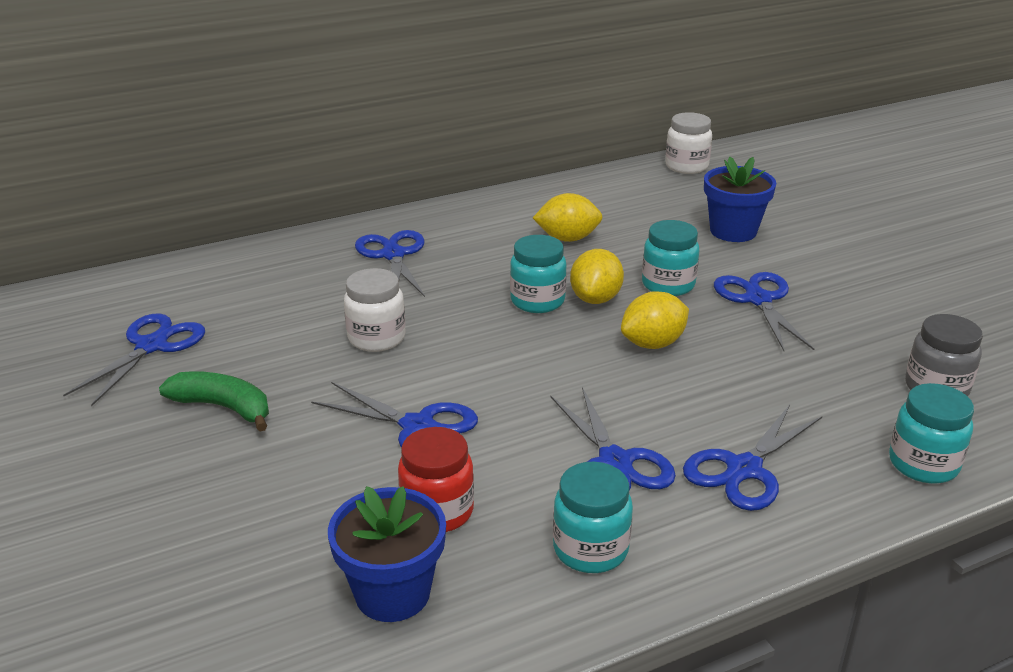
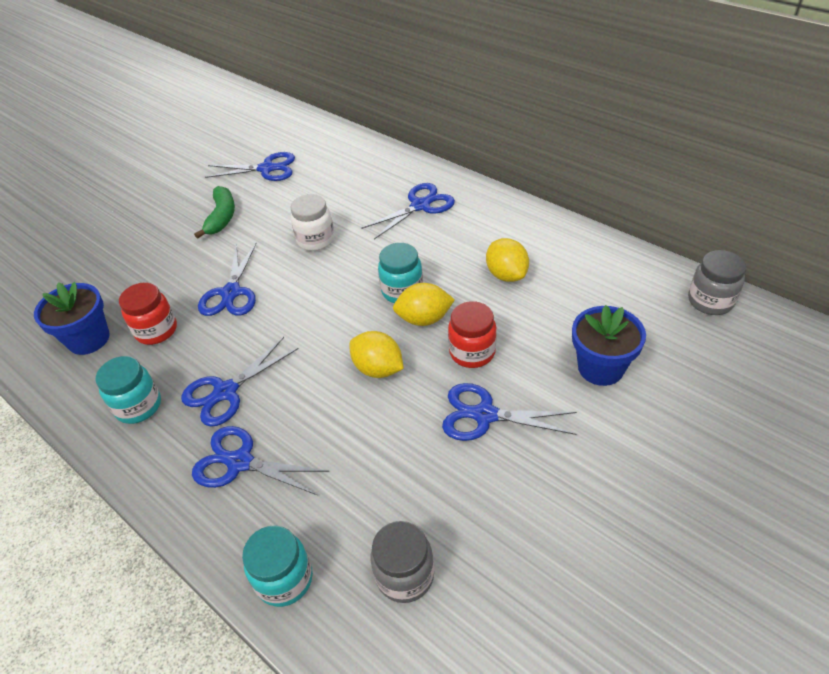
camera: 70 degrees right, 15 degrees up
turquoise jar [642,220,699,296] -> red jar [448,301,497,368]
white jar [665,112,712,174] -> grey jar [688,250,746,315]
blue scissors [714,272,814,351] -> blue scissors turned 135 degrees counterclockwise [442,383,577,441]

